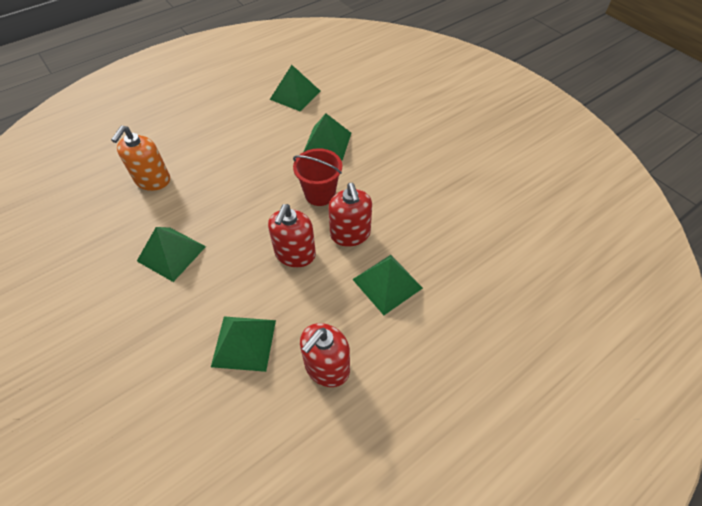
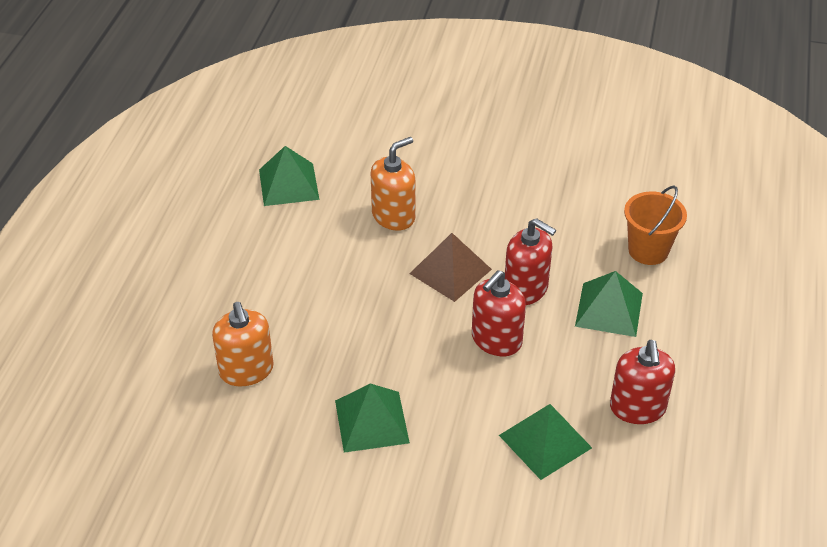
camera: 40 degrees left, 10 degrees down
red soap dispenser [268,204,316,267] -> red soap dispenser turned 60 degrees clockwise [472,270,526,356]
red bucket [293,148,342,206] -> brown pyramid [409,233,492,302]
green pyramid [304,113,351,161] -> orange soap dispenser [371,137,415,231]
none -> orange bucket [624,185,687,265]

